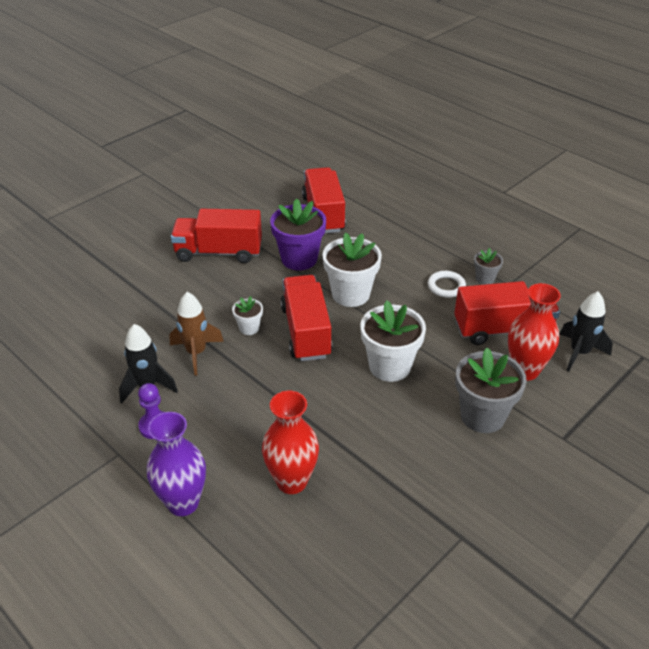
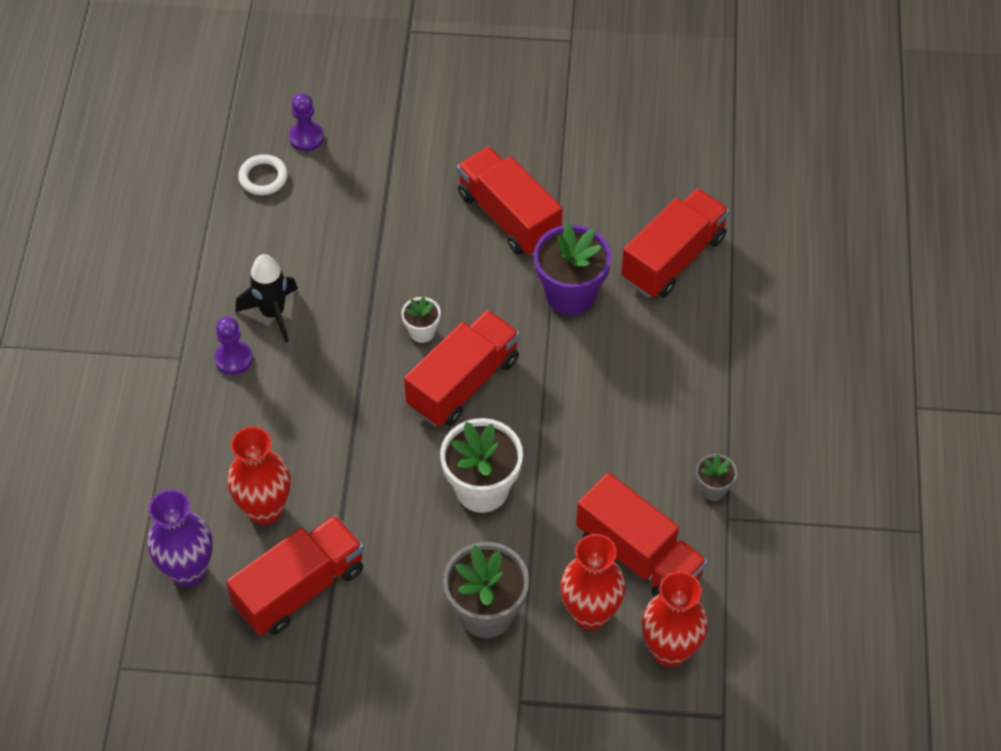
camera: 50 degrees right, 15 degrees up
purple vase [147,412,206,516] -> purple vase moved to [148,490,213,587]
brown rocket [169,292,224,375] -> none
white flower pot [322,232,382,307] -> none
white ring [428,271,466,298] -> white ring moved to [238,154,288,195]
black rocket [560,291,613,371] -> red vase [642,571,708,667]
none -> red truck [226,515,364,635]
none -> purple pawn [289,93,324,151]

